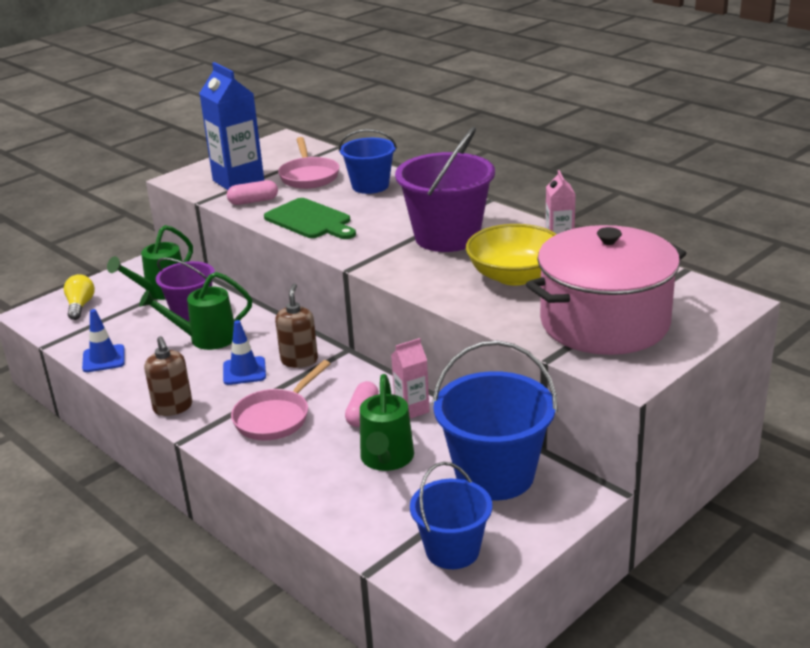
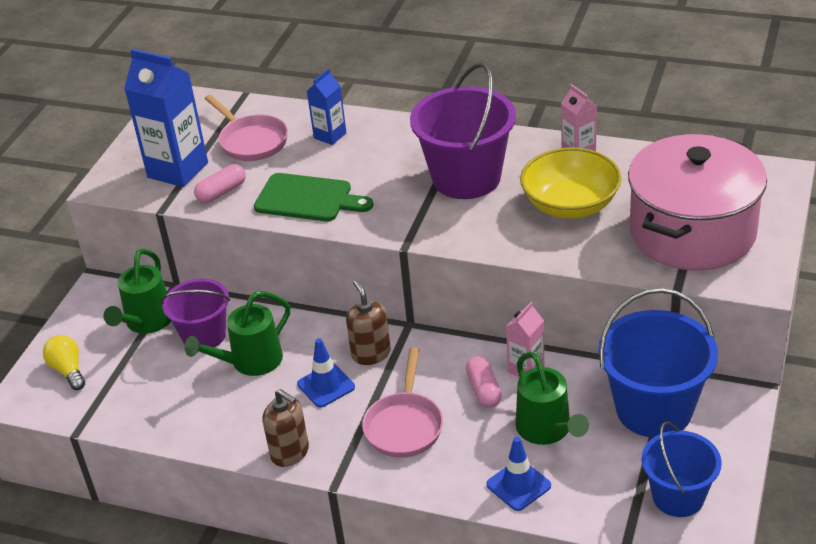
camera: 25 degrees left, 10 degrees up
blue traffic cone [82,309,125,372] -> blue traffic cone moved to [486,437,551,511]
blue bucket [339,129,397,194] -> blue carton [306,68,347,145]

